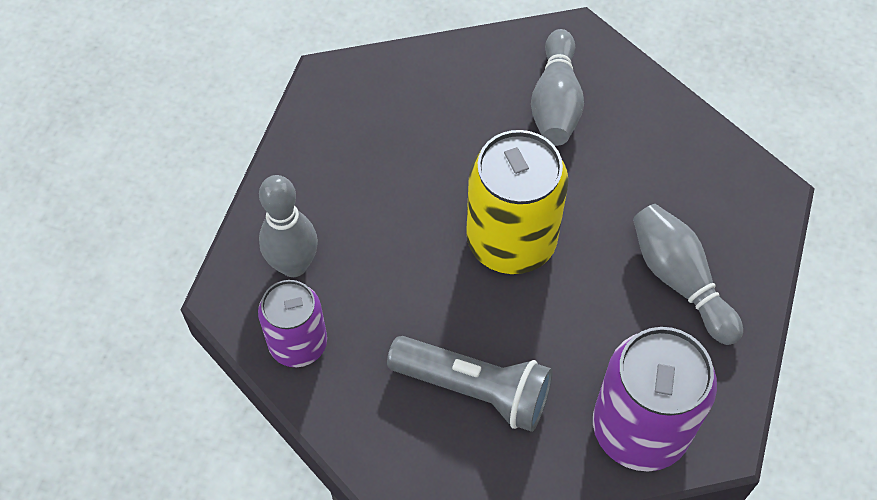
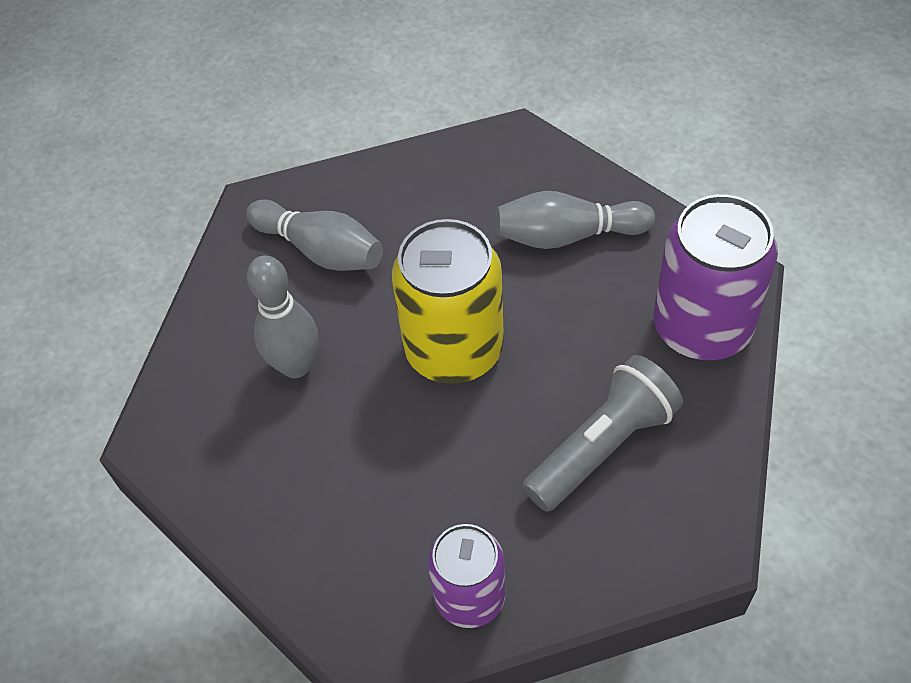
camera: 60 degrees left, 5 degrees down
grey bowling pin [259,175,318,277] -> grey bowling pin moved to [247,256,318,378]

